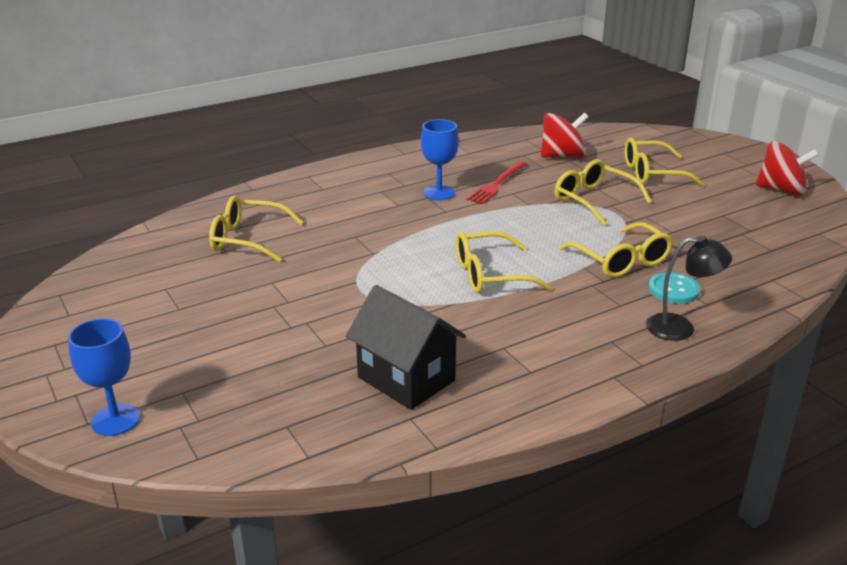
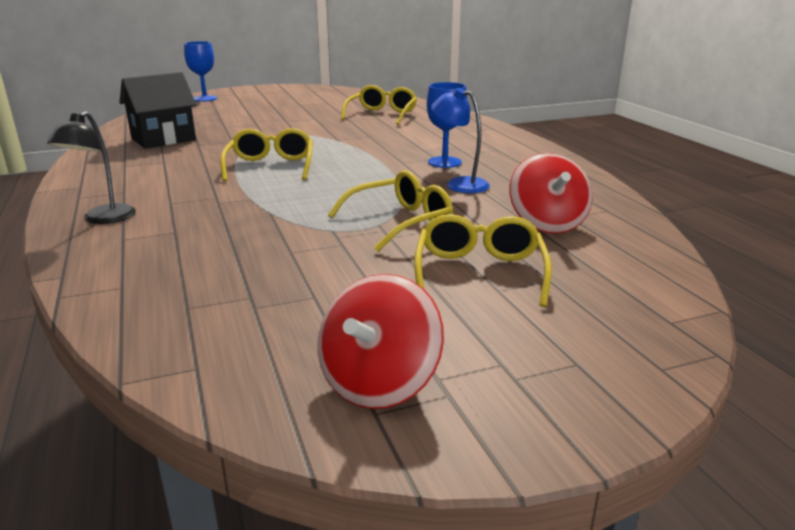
camera: 100 degrees right, 5 degrees down
red fork [466,161,527,204] -> blue lamp [431,88,490,193]
yellow glasses [559,222,673,278] -> none
turquoise button [648,272,700,304] -> none

